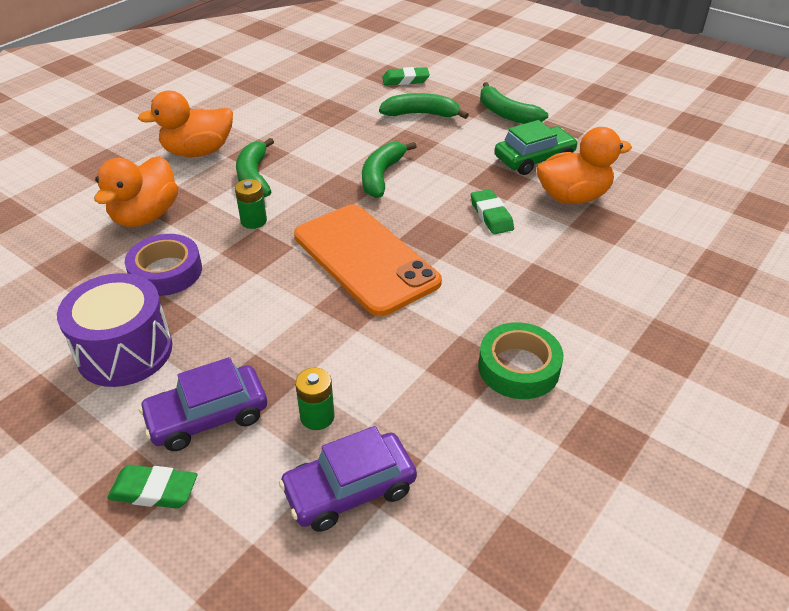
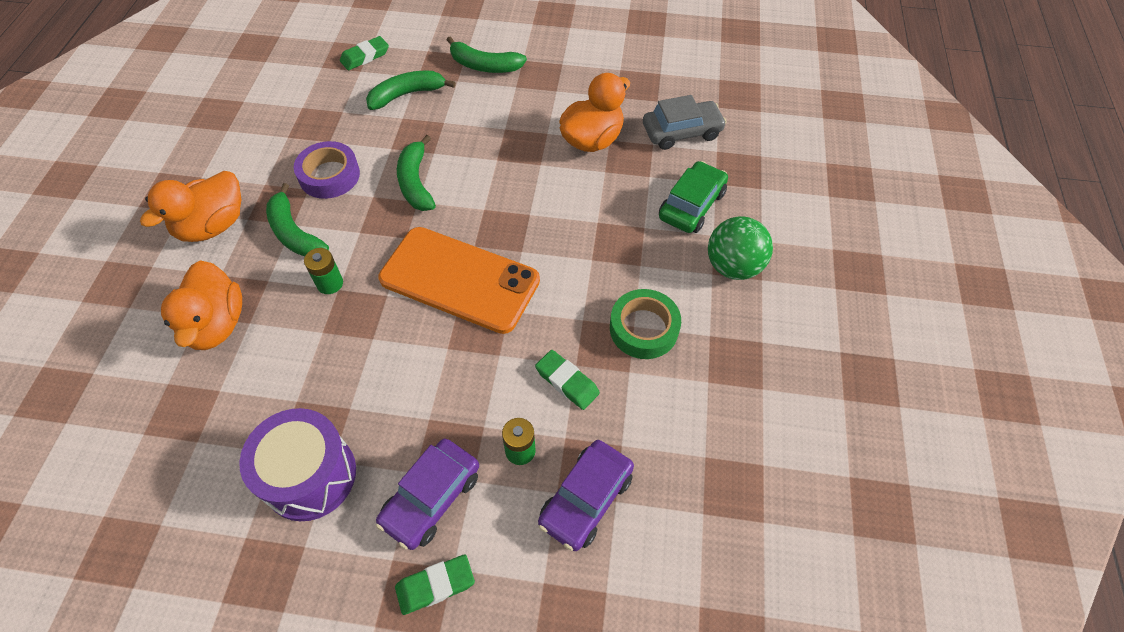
camera: 30 degrees left, 15 degrees up
purple tape [125,234,202,296] -> purple tape moved to [294,141,360,199]
green eraser [471,189,514,234] -> green eraser moved to [535,350,600,410]
green car [494,120,578,175] -> green car moved to [659,161,728,233]
none -> grey car [643,95,727,150]
none -> green ball [708,216,773,280]

